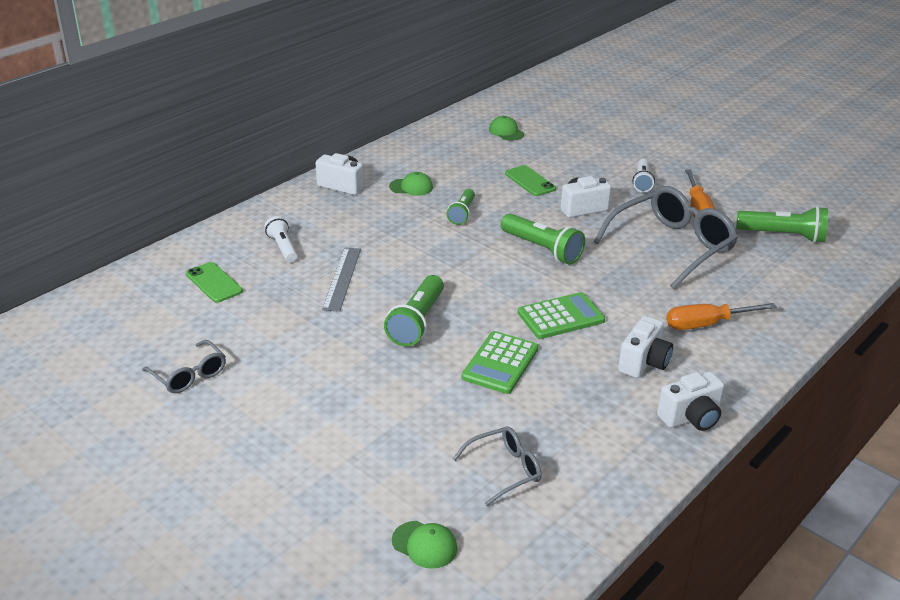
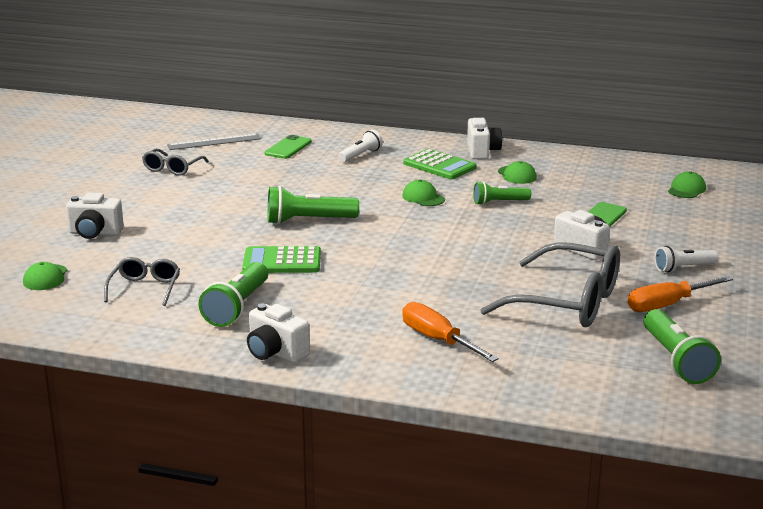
camera: 65 degrees right, 10 degrees down
grey ruler [322,247,361,312] -> grey ruler moved to [167,134,261,150]
grey glasses [453,426,542,506] -> grey glasses turned 120 degrees counterclockwise [104,257,180,306]
green flashlight [501,213,585,265] -> green flashlight moved to [198,262,268,327]
green calculator [518,292,605,339] -> green calculator moved to [403,149,477,179]
white camera [618,316,673,378] -> white camera moved to [66,193,124,239]
none -> green cap [402,180,445,206]

